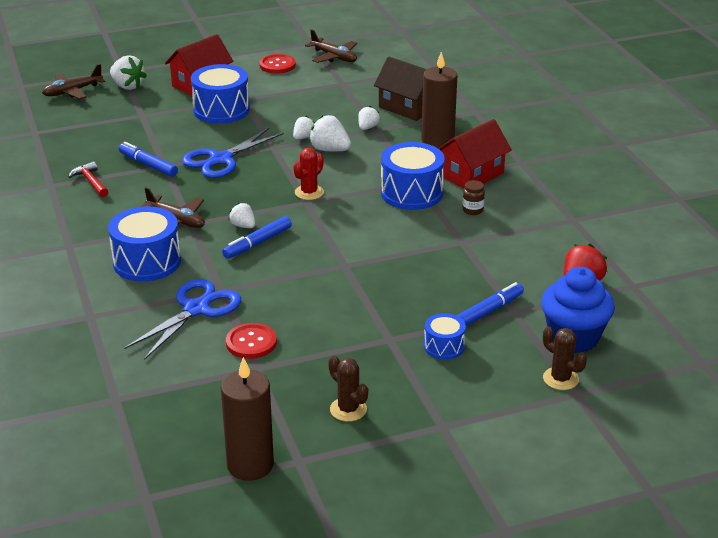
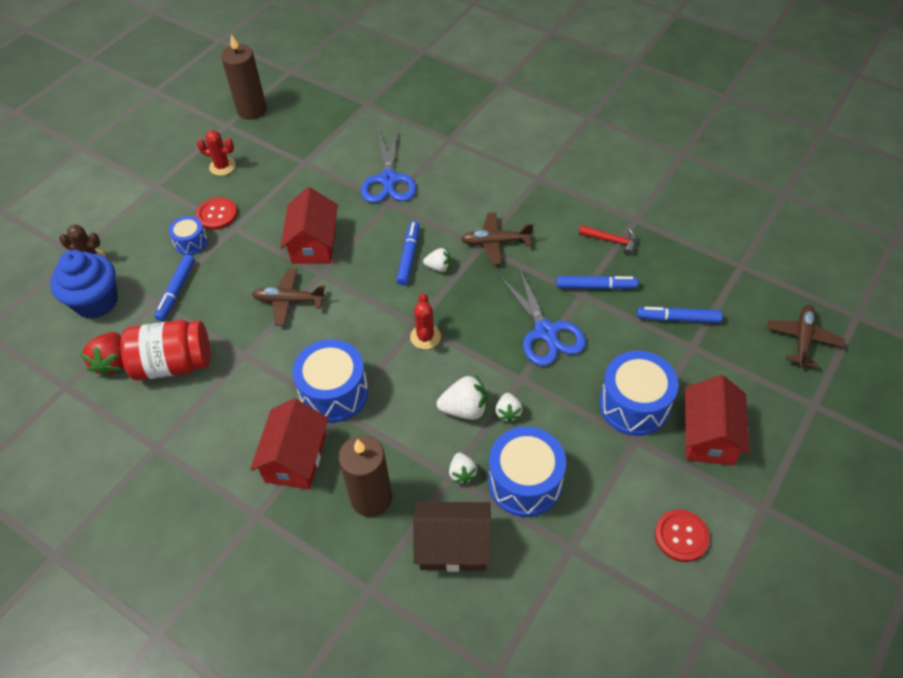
camera: 145 degrees right, 20 degrees up
blue drum [108,206,181,282] -> blue drum moved to [489,427,566,517]
white strawberry [110,55,147,90] -> none
blue scissors [182,127,284,178] -> blue scissors turned 150 degrees clockwise [499,267,586,366]
red button [226,323,277,359] -> red button moved to [196,197,237,230]
brown plane [305,29,357,63] -> brown plane moved to [252,269,326,326]
brown cactus [328,355,368,422] -> red cactus [197,130,236,176]
brown jar [462,180,485,215] -> none
none -> red jar [121,320,210,381]
none -> red house [280,187,338,264]
none -> blue marker [637,307,722,323]

